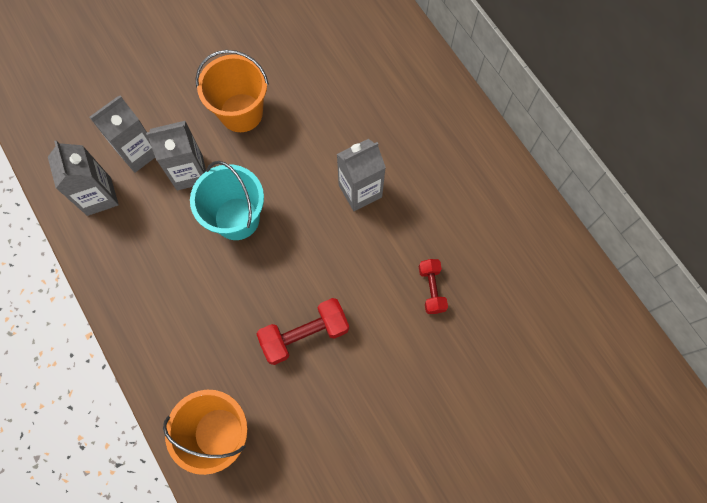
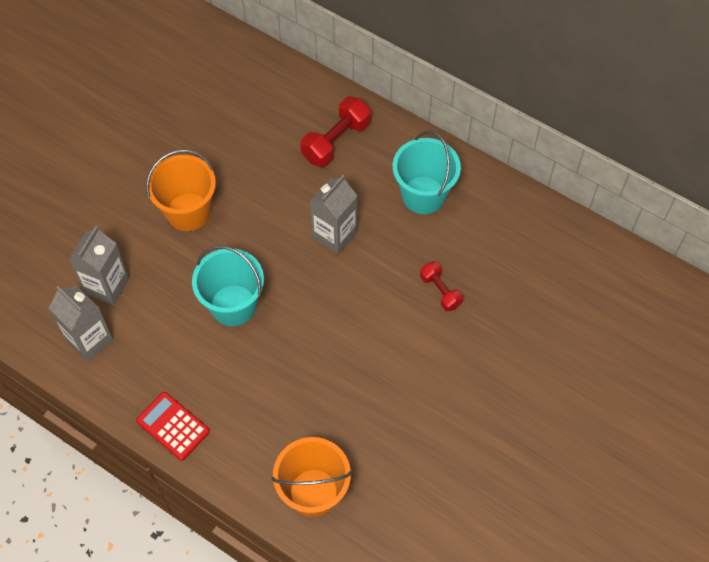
camera: 25 degrees left, 10 degrees down
grey carton [146,121,206,190] -> none
red dumbbell [257,298,349,365] -> red dumbbell moved to [300,96,371,167]
none -> red calculator [136,392,210,461]
none -> turquoise bucket [392,131,461,214]

